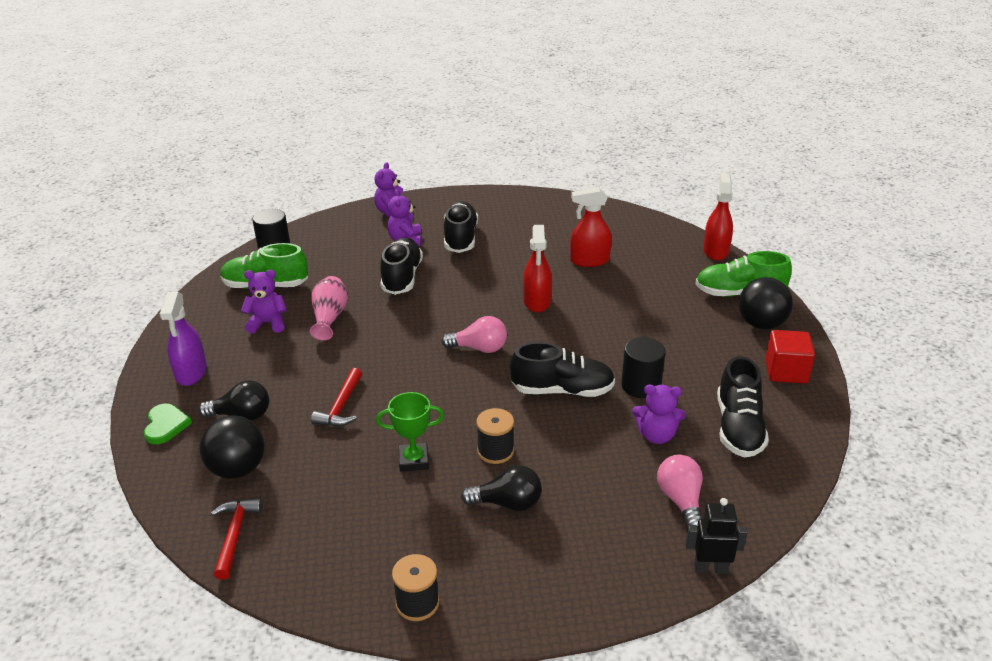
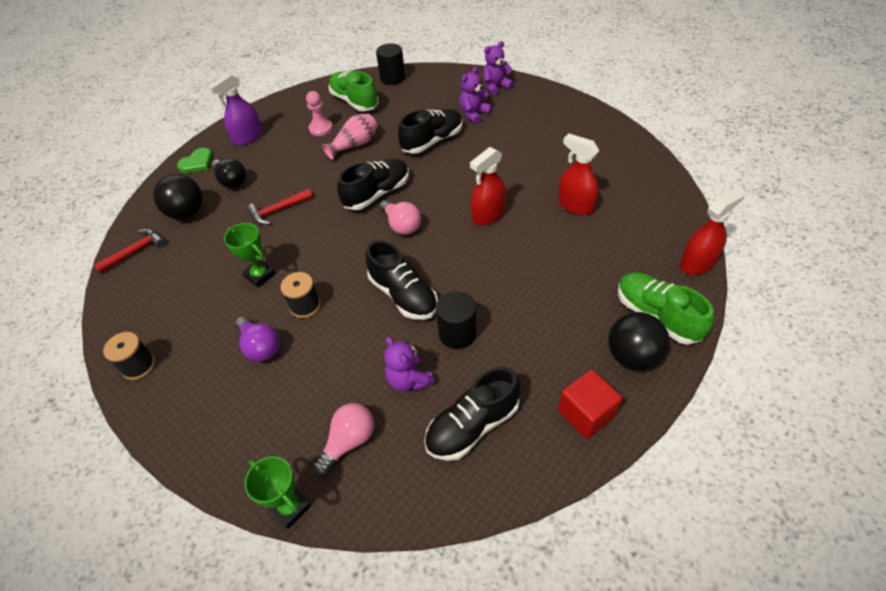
camera: 50 degrees right, 15 degrees up
purple teddy bear [241,270,287,334] -> pink pawn [306,91,333,136]
black shoe [444,201,478,253] -> black shoe moved to [337,159,409,210]
black light bulb [461,465,542,511] -> purple light bulb [235,316,280,362]
black robot [685,498,748,574] -> green trophy [244,456,311,529]

